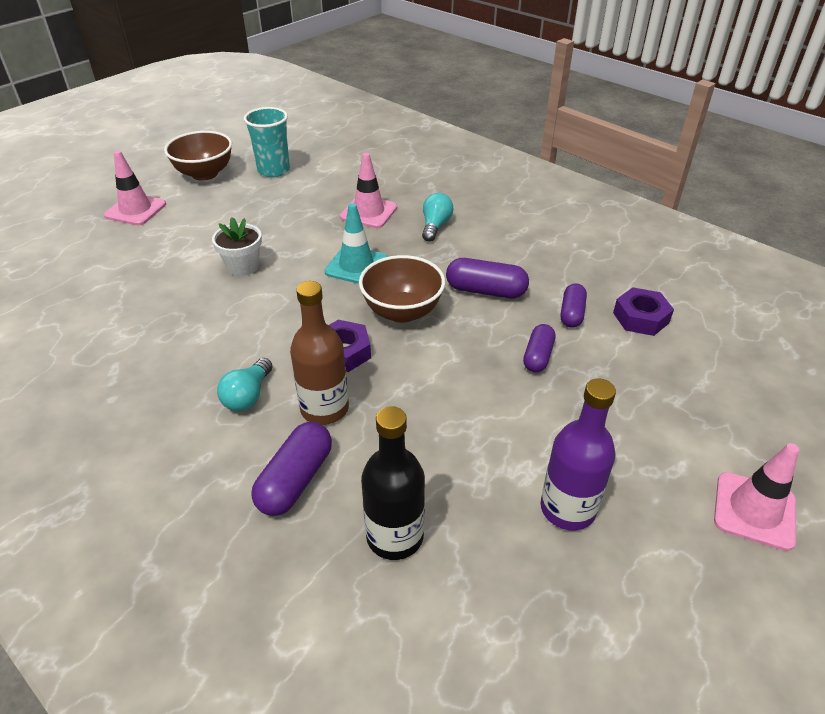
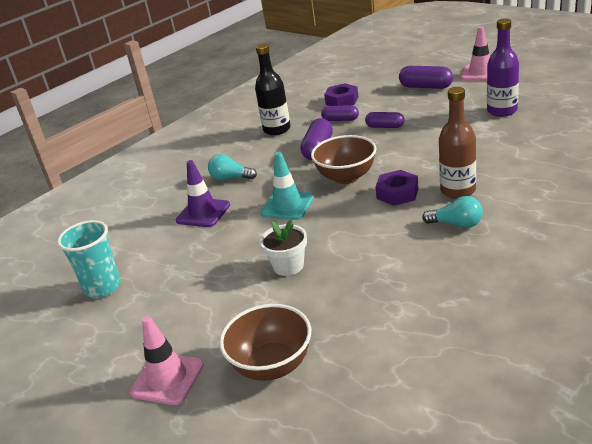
camera: 85 degrees left, 10 degrees down
brown bowl [164,131,232,181] -> brown bowl moved to [219,304,311,381]
purple capsule [251,422,332,516] -> purple capsule moved to [399,66,453,89]
pink traffic cone [340,153,397,228] -> purple traffic cone [176,160,230,227]
black bottle [361,406,425,560] -> black bottle moved to [255,44,290,135]

